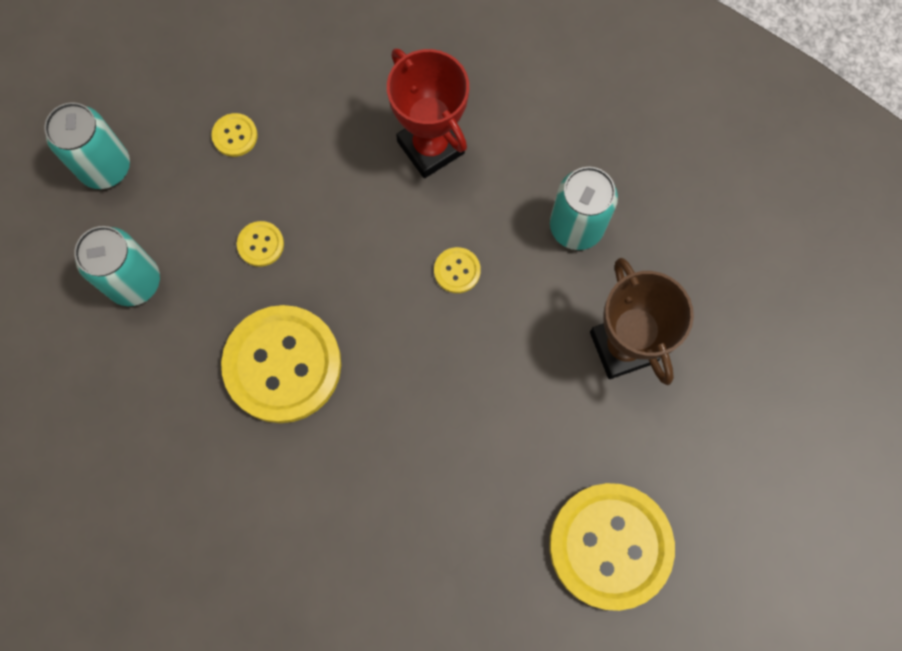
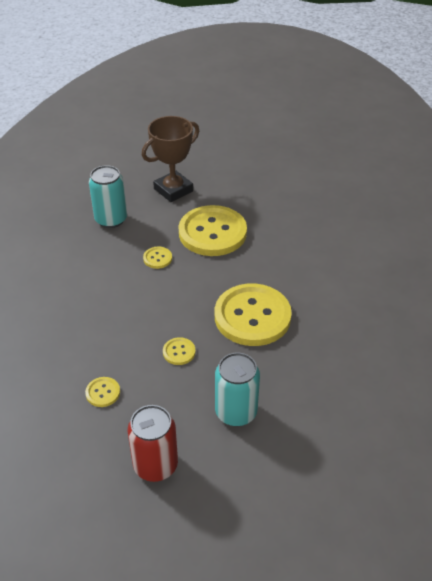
camera: 110 degrees left, 30 degrees down
turquoise can [44,102,130,189] -> red can [128,405,178,482]
red trophy [387,48,469,178] -> none
yellow button [549,483,675,611] -> yellow button moved to [178,205,247,256]

